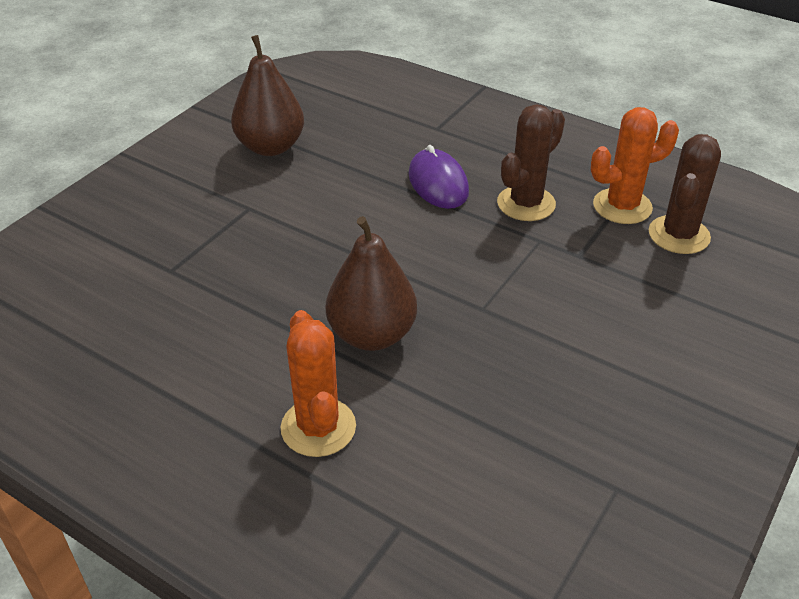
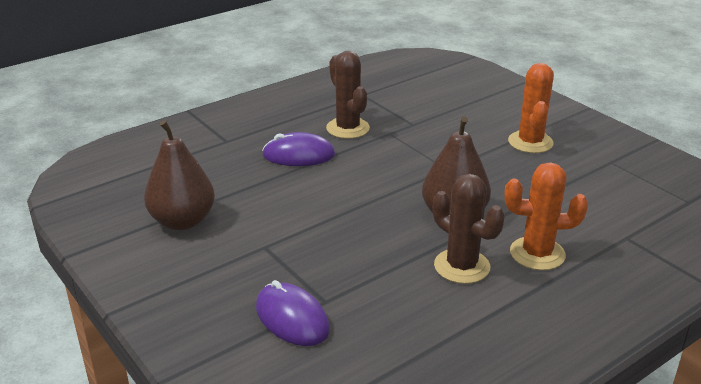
camera: 70 degrees left, 10 degrees down
orange cactus [591,107,679,224] -> orange cactus moved to [508,63,554,153]
brown cactus [649,134,721,254] -> brown cactus moved to [433,174,505,284]
none -> purple mouse [256,280,330,346]

